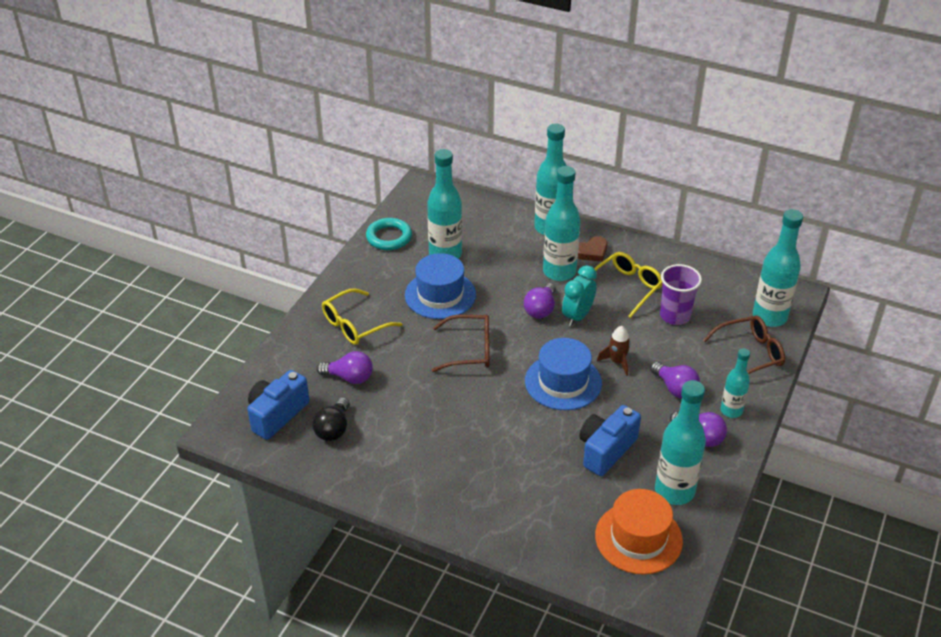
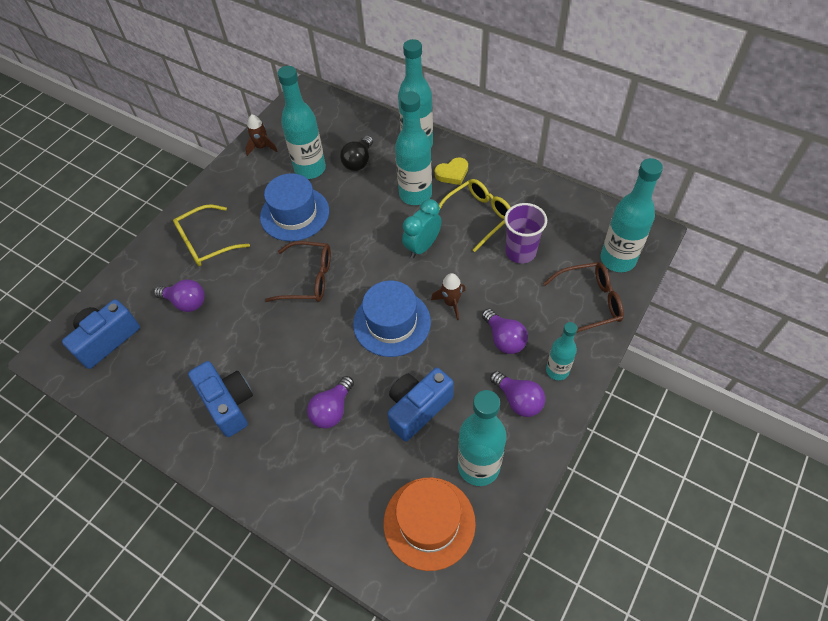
camera: 10 degrees right, 15 degrees up
black light bulb [312,397,349,441] -> black light bulb moved to [340,136,373,171]
turquoise ring [366,218,412,250] -> brown rocket [245,114,278,156]
purple light bulb [524,283,556,319] -> purple light bulb moved to [307,376,354,429]
brown heart [578,236,608,262] -> yellow heart [435,157,468,185]
none -> blue camera [188,361,253,437]

